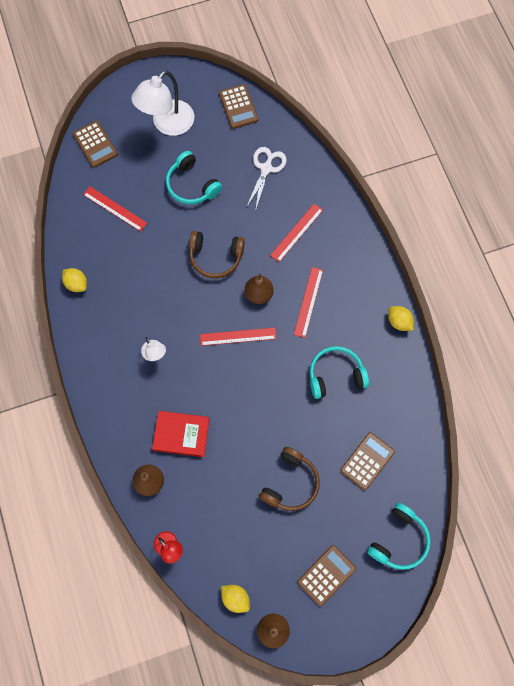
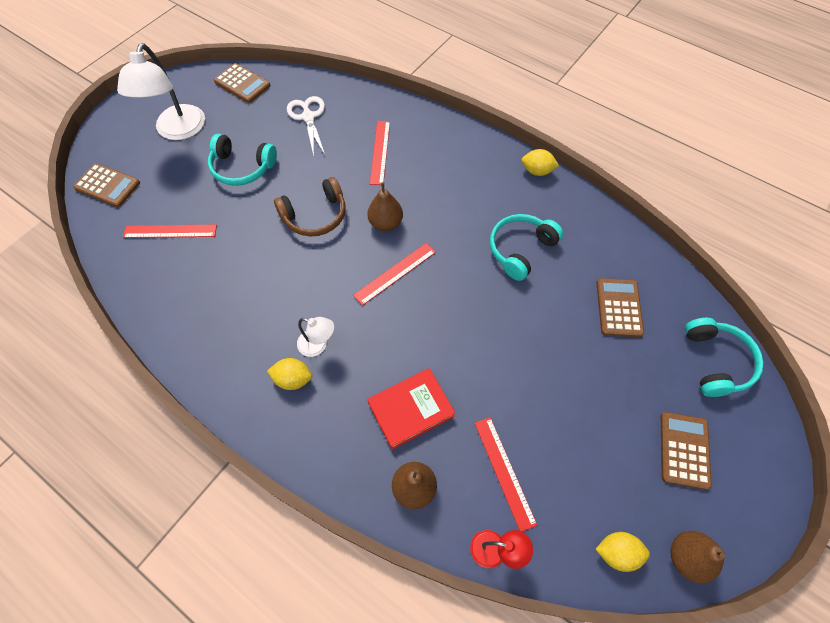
camera: 35 degrees left, 10 degrees down
yellow lemon [62,268,87,292] -> yellow lemon moved to [267,358,312,390]
brown headphones [259,447,320,511] -> none
red ruler [294,267,323,338] -> red ruler moved to [475,417,537,532]

